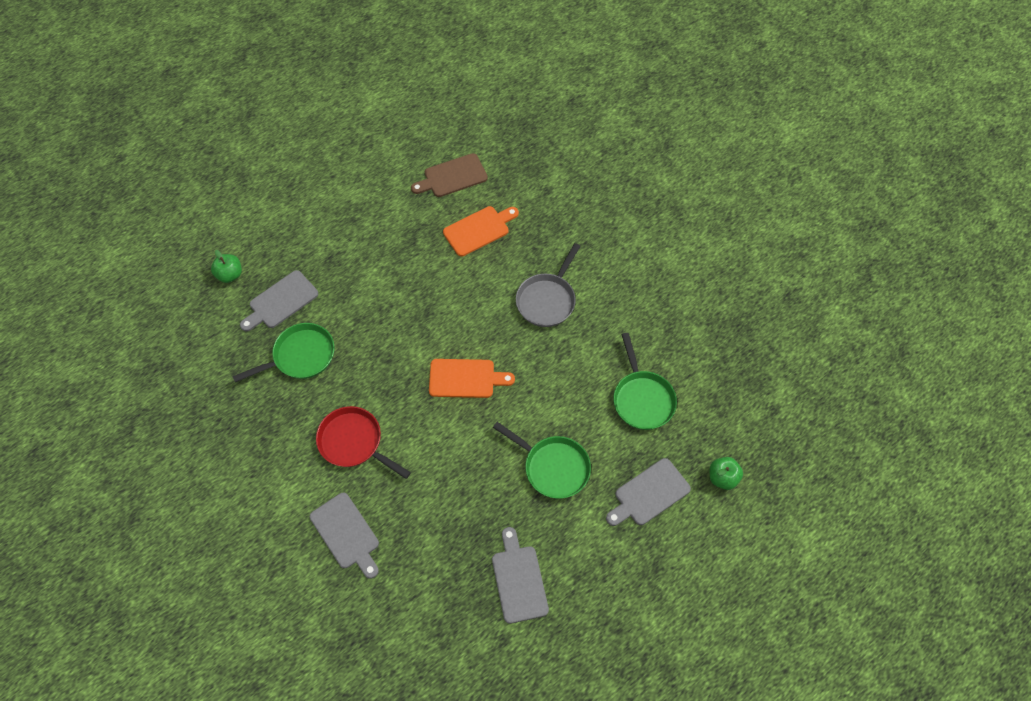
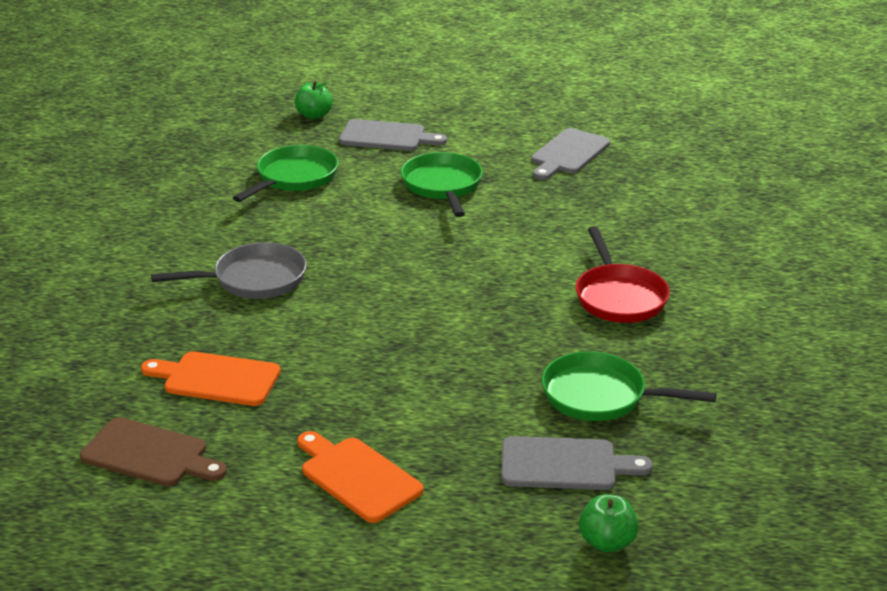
camera: 135 degrees left, 30 degrees down
grey cutting board [310,493,379,579] -> none
orange cutting board [429,359,515,398] -> orange cutting board moved to [297,431,424,523]

